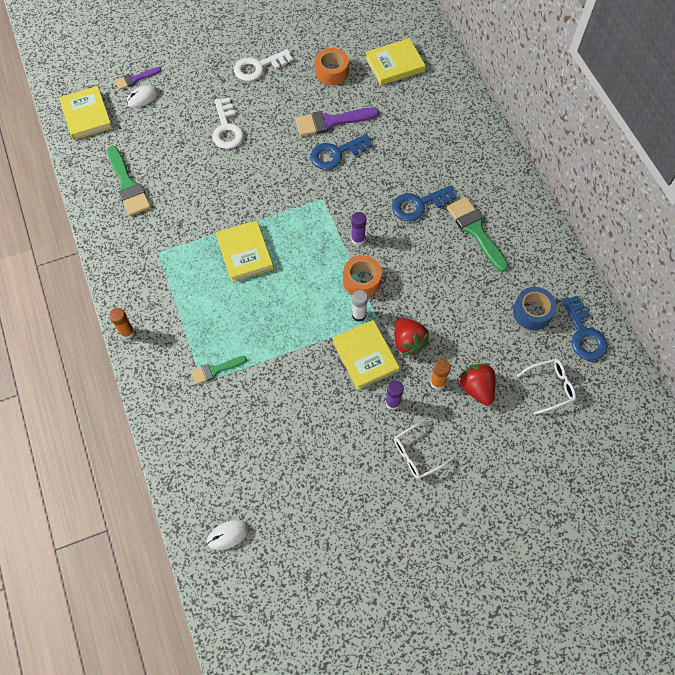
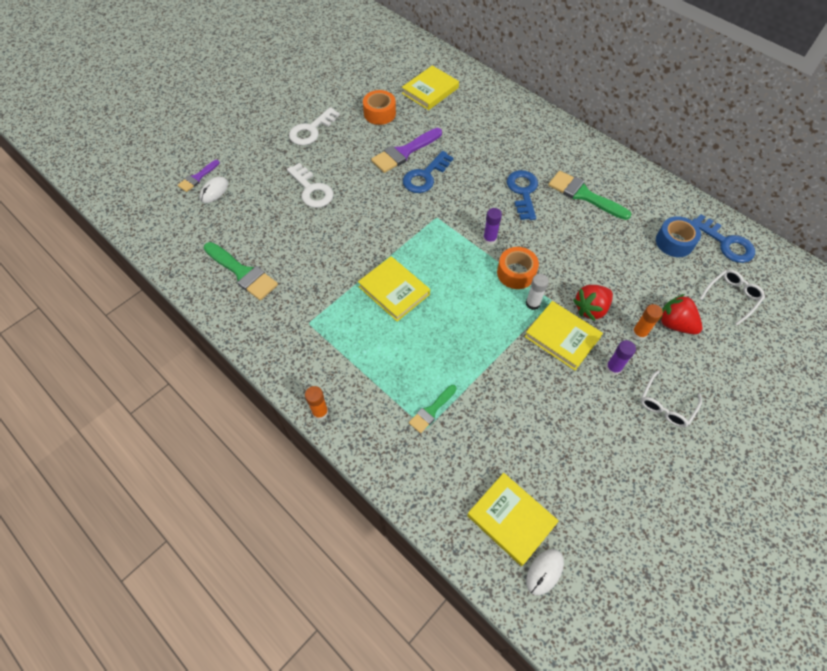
camera: 25 degrees left, 5 degrees down
yellow book [59,86,113,140] -> yellow book moved to [467,473,559,566]
blue key [392,185,457,221] -> blue key turned 135 degrees clockwise [507,170,538,220]
red strawberry [394,318,429,355] -> red strawberry turned 105 degrees clockwise [573,285,613,321]

